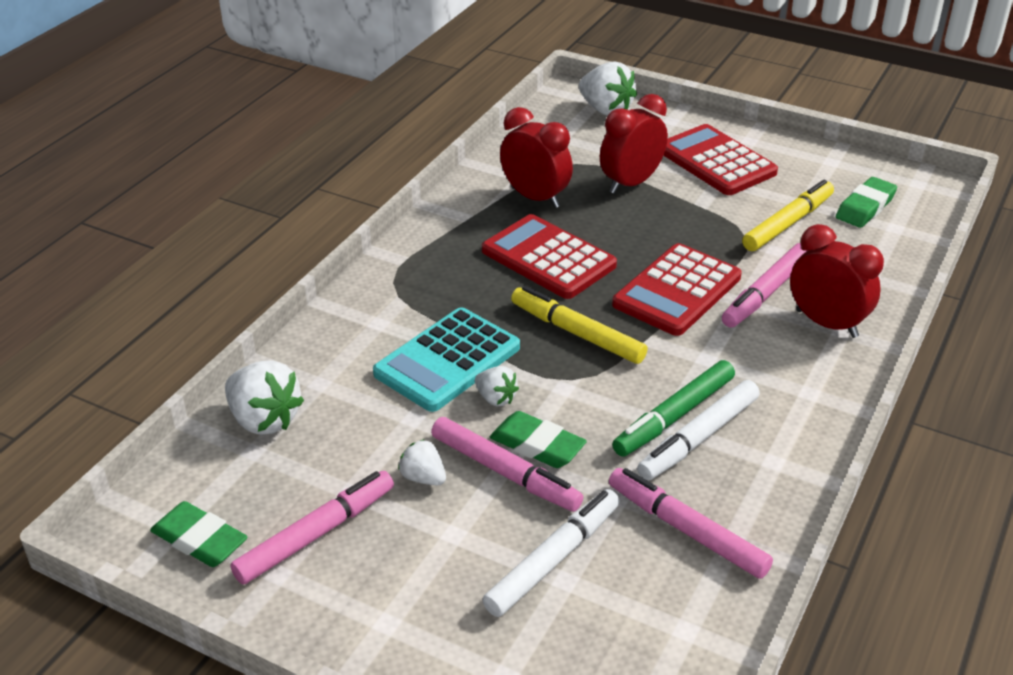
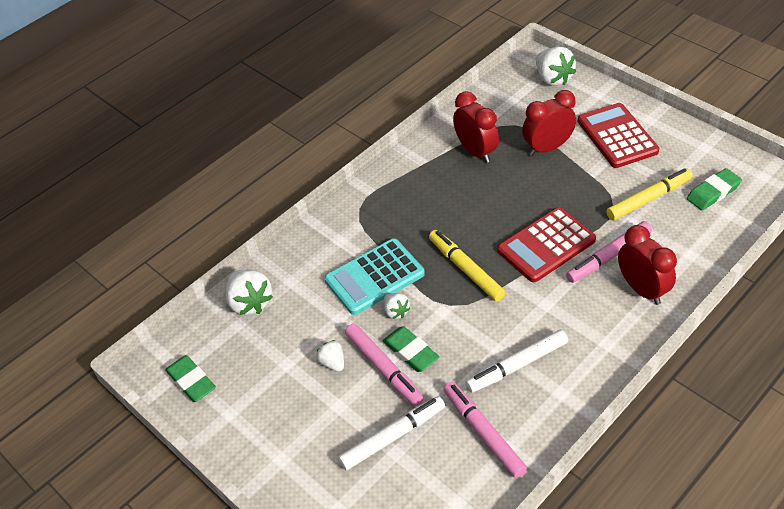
camera: 20 degrees right, 10 degrees up
pink marker [230,471,394,585] -> none
red calculator [482,214,617,299] -> none
green marker [612,360,735,457] -> none

